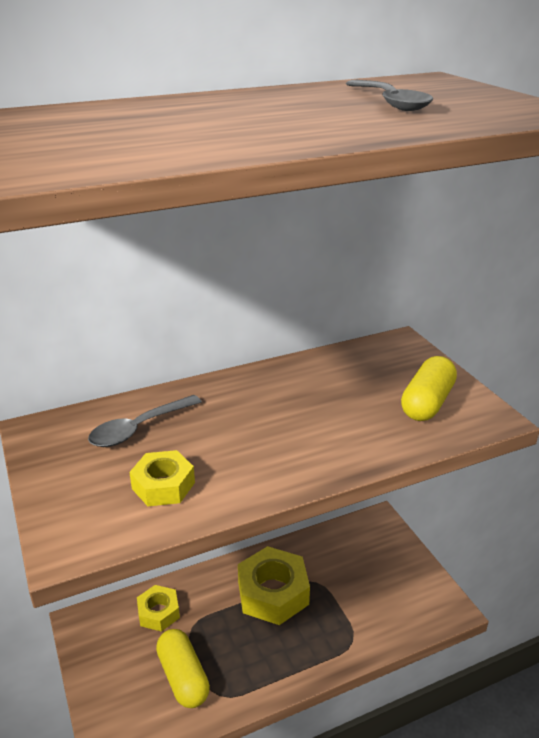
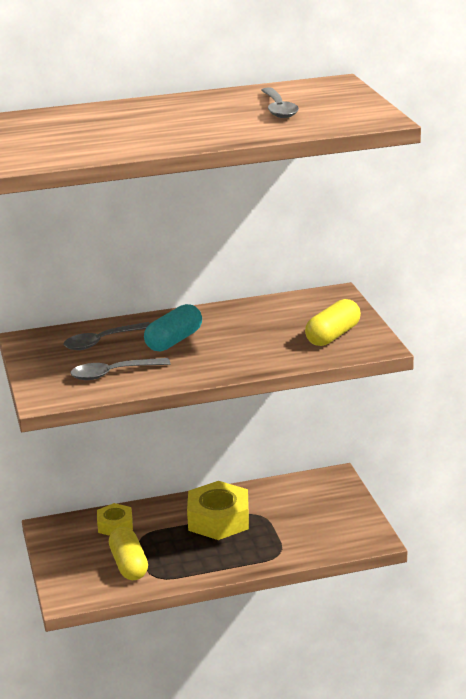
camera: 10 degrees right, 5 degrees down
yellow nut [129,450,195,506] -> grey spoon [70,358,170,380]
none -> turquoise capsule [144,304,202,351]

